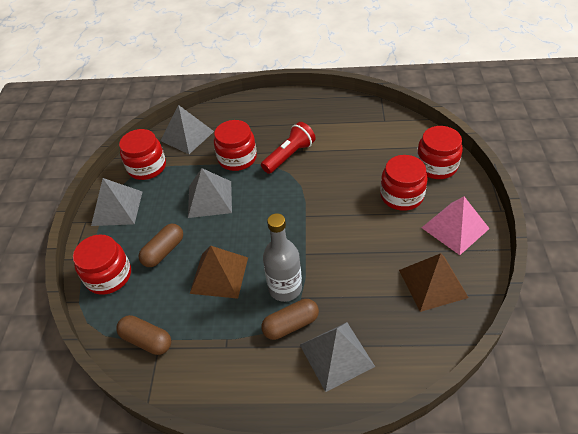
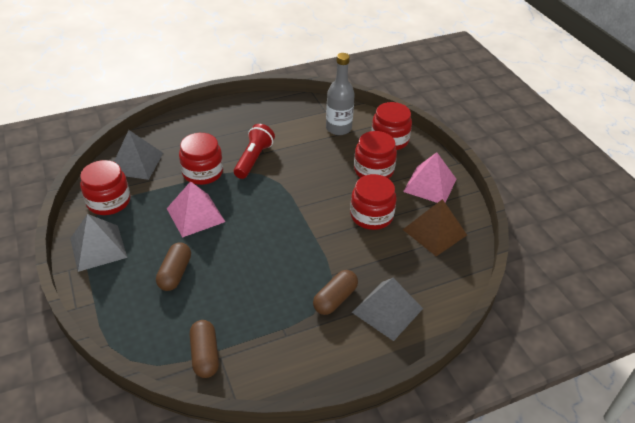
camera: 30 degrees left, 5 degrees down
red jar [73,234,131,295] -> red jar moved to [350,174,396,230]
brown capsule [116,315,171,355] -> brown capsule turned 75 degrees clockwise [190,320,219,378]
grey pyramid [188,168,232,218] -> pink pyramid [166,181,225,238]
brown pyramid [190,246,248,299] -> none
grey bottle [263,213,302,302] -> grey bottle moved to [326,53,355,135]

